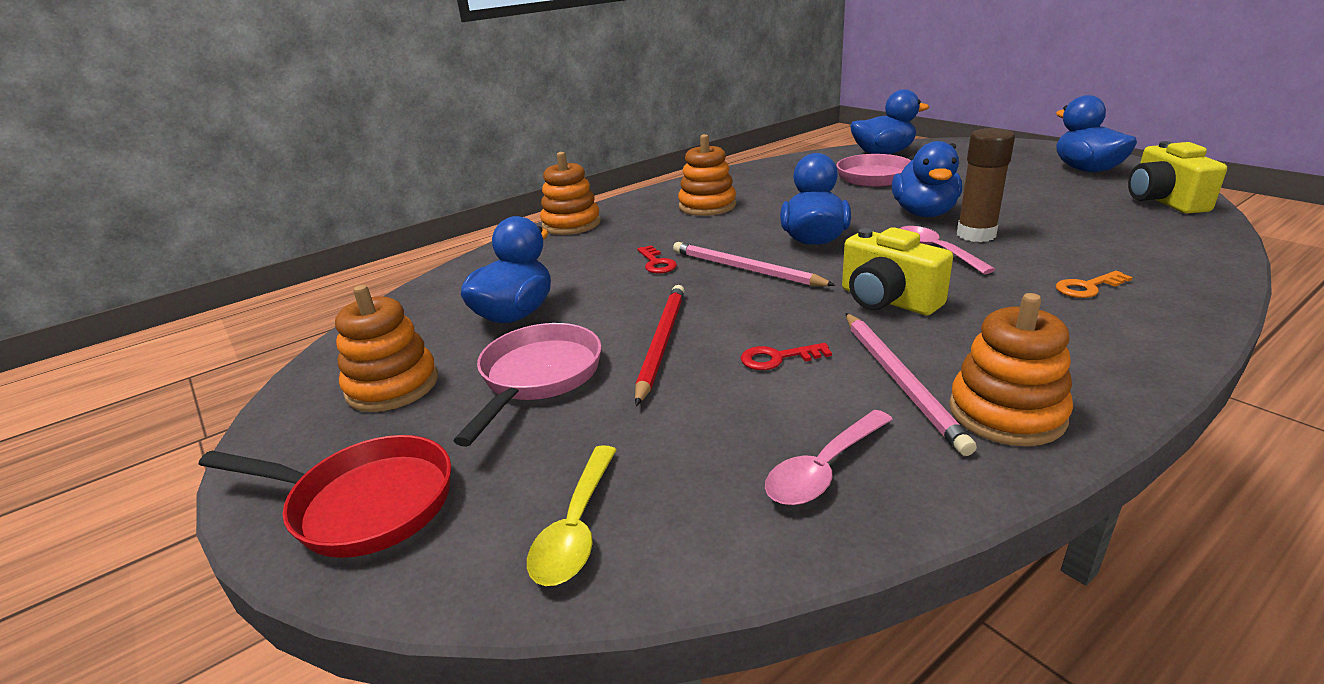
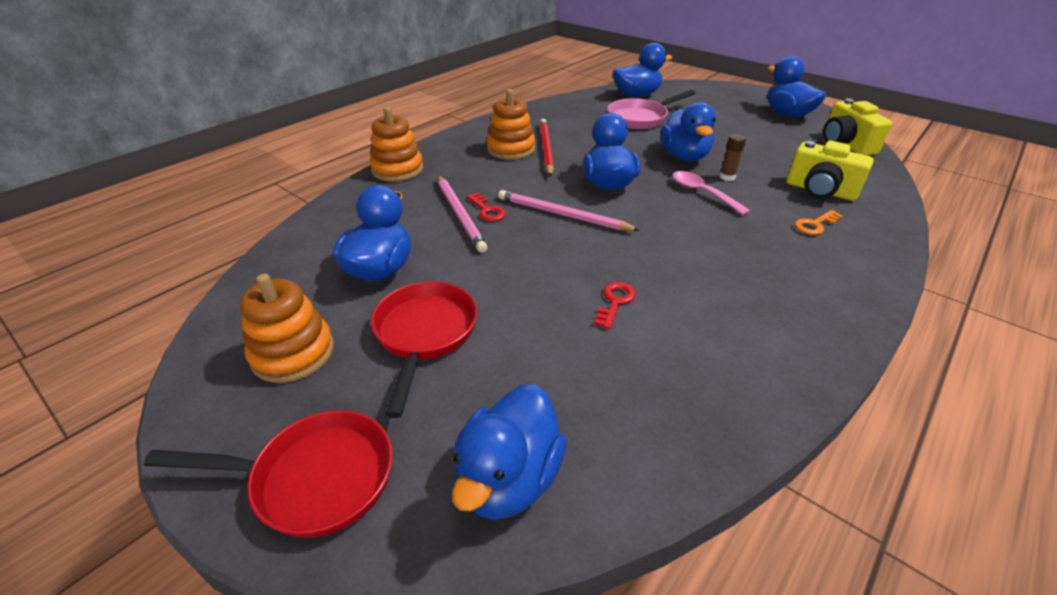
camera: 15 degrees left, 10 degrees up
pink pan [453,323,602,447] -> red pan [371,281,477,418]
yellow spoon [527,445,617,586] -> blue duck [452,384,567,520]
red pencil [635,285,685,406] -> red pencil moved to [540,119,554,177]
red key [741,343,832,370] -> red key turned 135 degrees clockwise [594,282,636,329]
pink spoon [765,410,893,505] -> none
yellow camera [842,227,953,315] -> yellow camera moved to [787,140,874,201]
pink pencil [845,313,977,456] -> pink pencil moved to [438,175,487,253]
orange stacking toy [949,293,1073,446] -> none
brown glue stick [957,128,1015,242] -> brown glue stick [720,134,746,181], size x0.55

